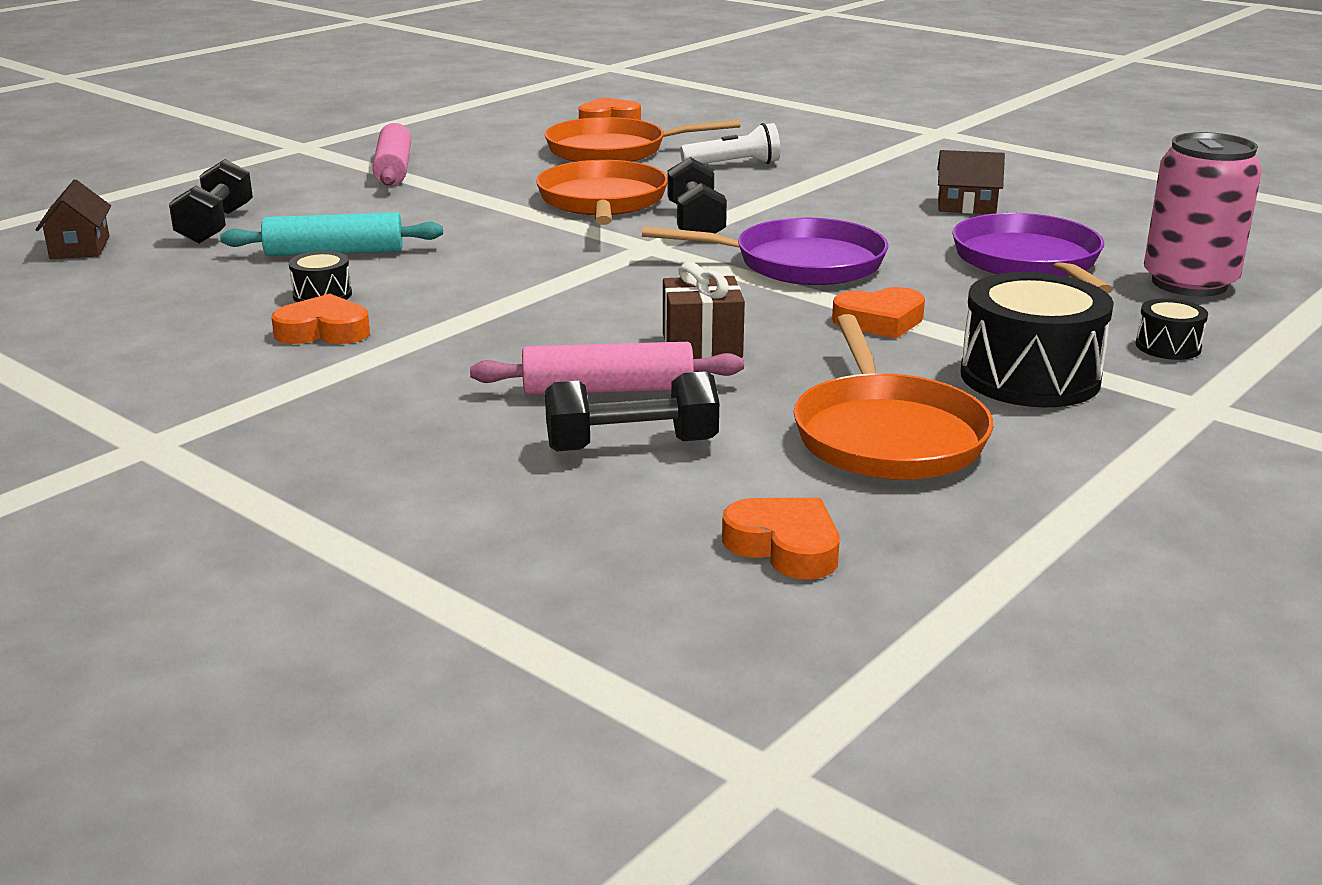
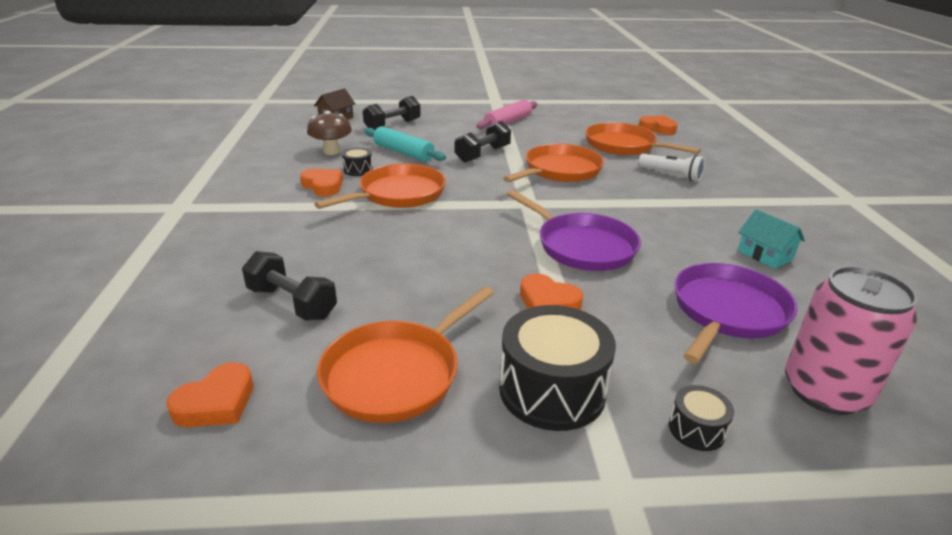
camera: 45 degrees right, 5 degrees up
pink rolling pin [470,342,744,395] -> none
brown gift [663,262,745,359] -> none
black dumbbell [668,157,727,234] -> black dumbbell moved to [455,121,511,163]
orange heart [722,498,840,580] -> orange heart turned 45 degrees clockwise [166,362,253,428]
brown house [937,150,1005,214] -> turquoise house [738,209,805,269]
none -> brown mushroom [307,111,352,155]
none -> orange pan [314,164,446,209]

